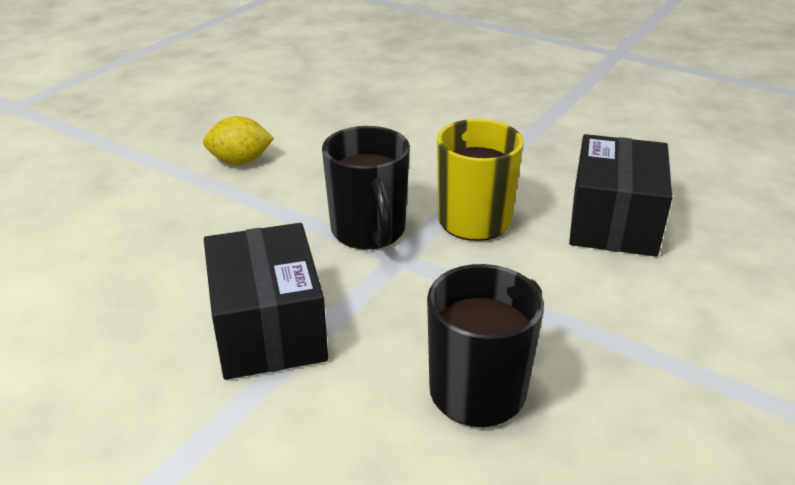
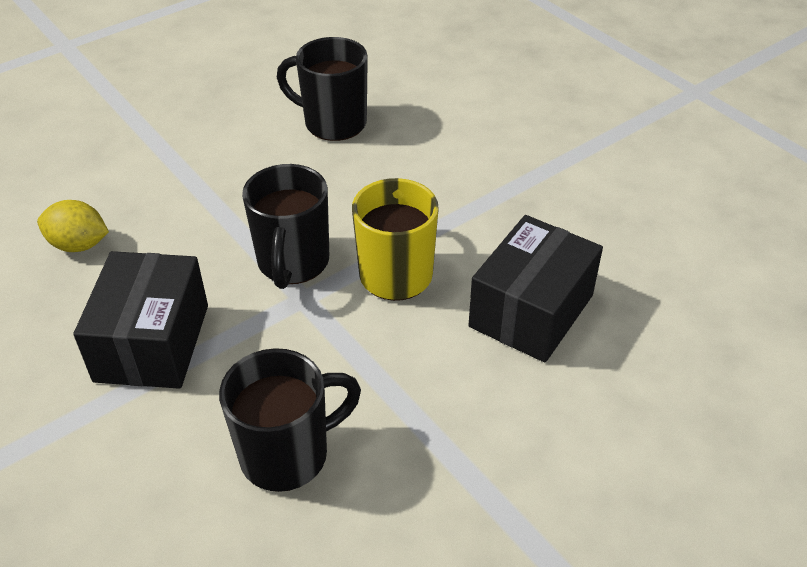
camera: 20 degrees right, 10 degrees up
yellow lemon [203,116,274,165] -> yellow lemon moved to [37,200,109,252]
none -> black mug [277,37,368,141]

